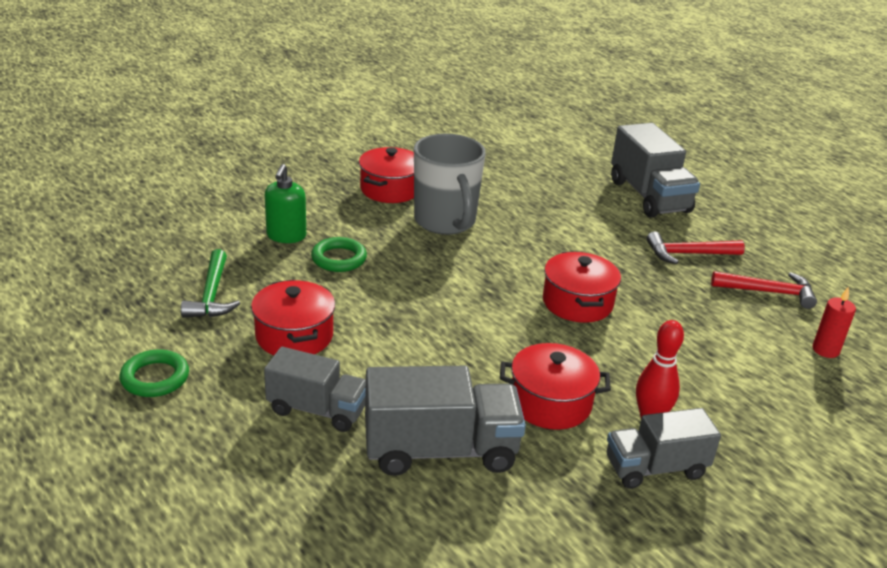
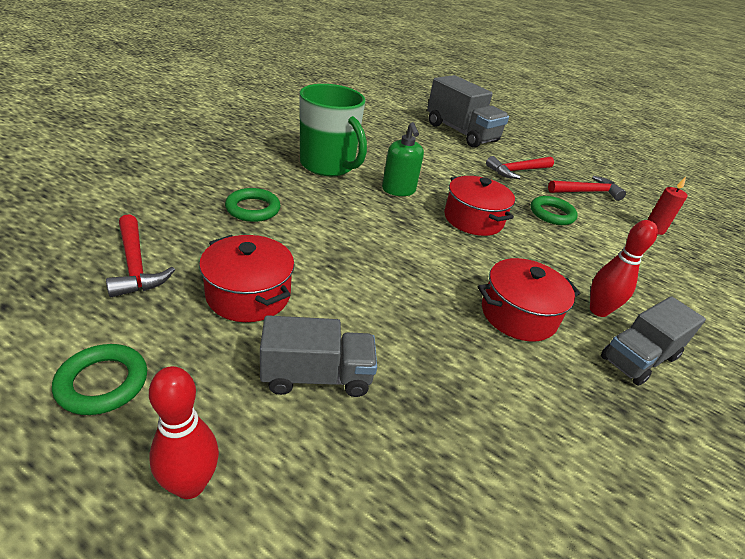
camera: 25 degrees left, 5 degrees up
green hammer [181,249,240,318] -> red hammer [106,214,175,297]
green soap dispenser [265,164,306,243] -> green soap dispenser moved to [382,122,424,196]
red pot [359,147,414,203] -> none
grey truck [365,366,526,476] -> none
grey mug [414,134,486,235] -> green mug [299,84,367,176]
none -> red bowling pin [149,366,219,499]
none -> green ring [530,196,578,225]

